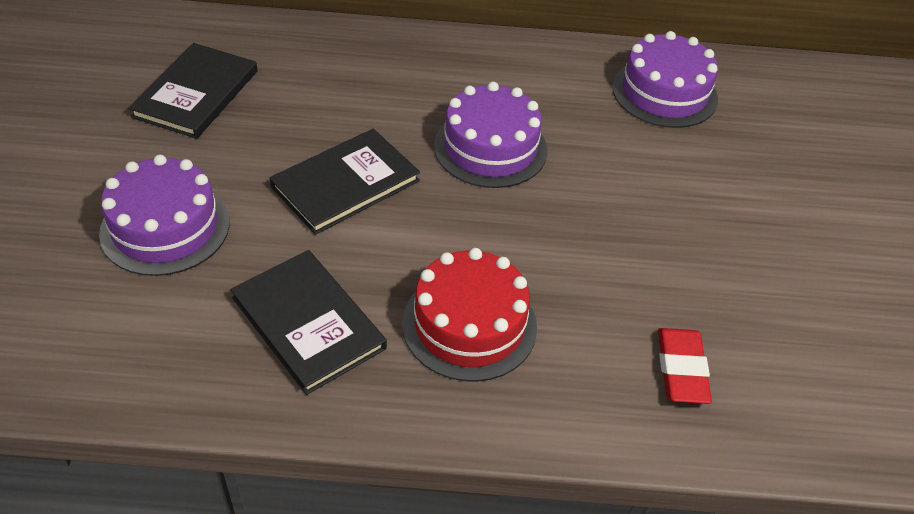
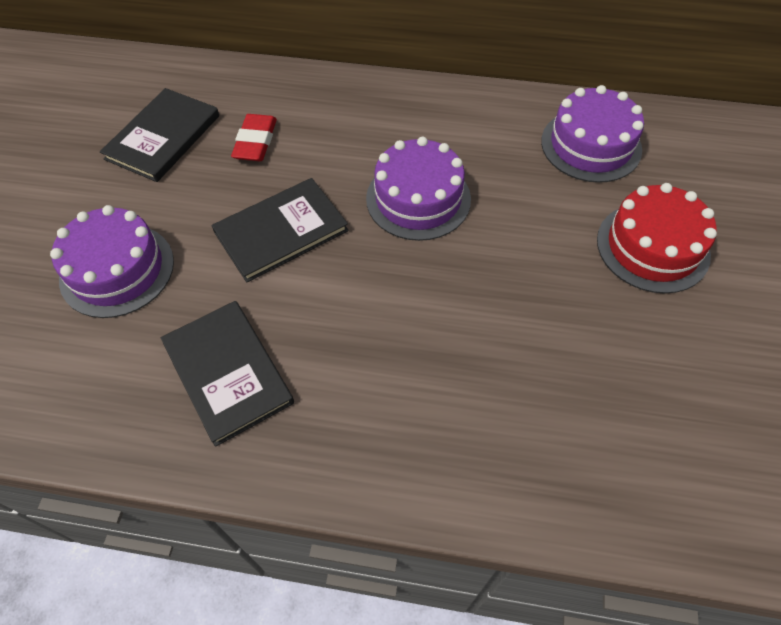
camera: 10 degrees right, 10 degrees up
red cake [402,248,537,382] -> red cake moved to [597,183,717,294]
red eraser [658,328,712,404] -> red eraser moved to [231,114,277,161]

